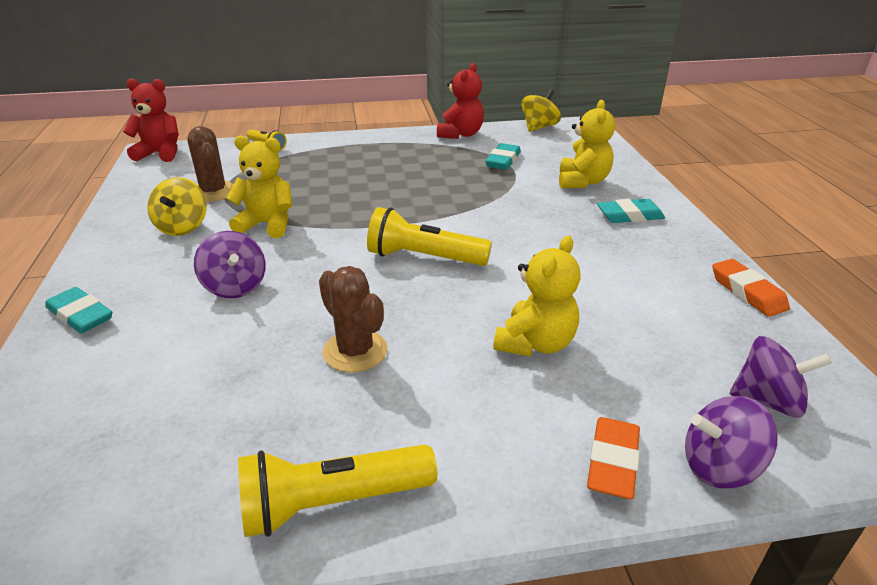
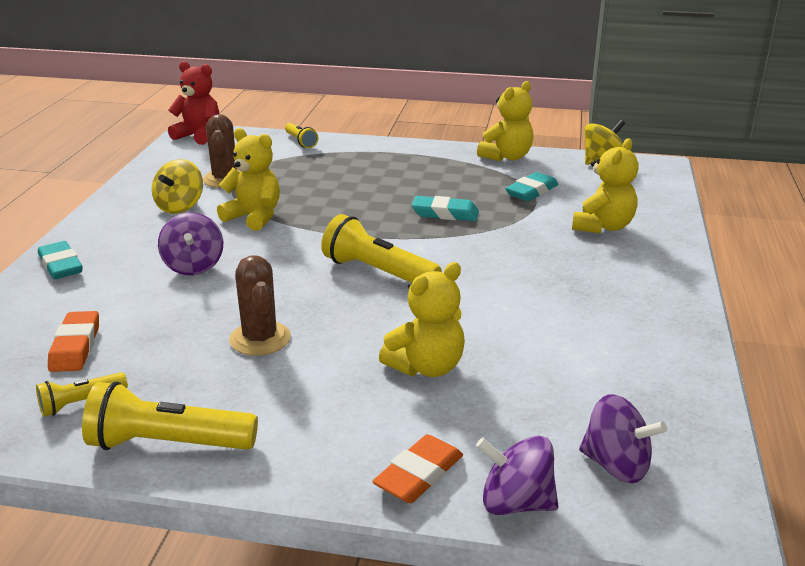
camera: 20 degrees right, 5 degrees down
red teddy bear [437,63,484,139] -> yellow teddy bear [477,81,534,161]
turquoise eraser [597,199,665,223] -> turquoise eraser moved to [412,196,479,221]
orange eraser [712,259,790,317] -> orange eraser moved to [48,311,99,372]
none -> yellow flashlight [36,372,128,417]

